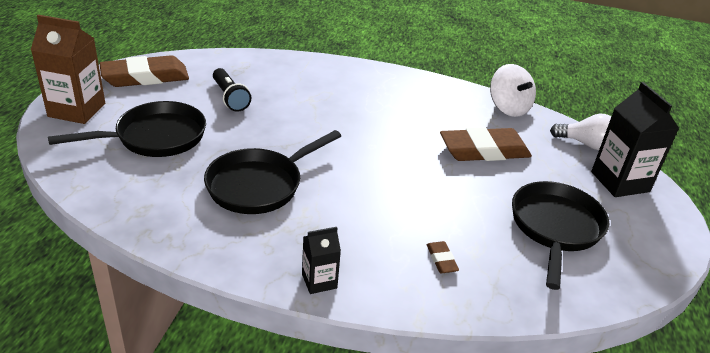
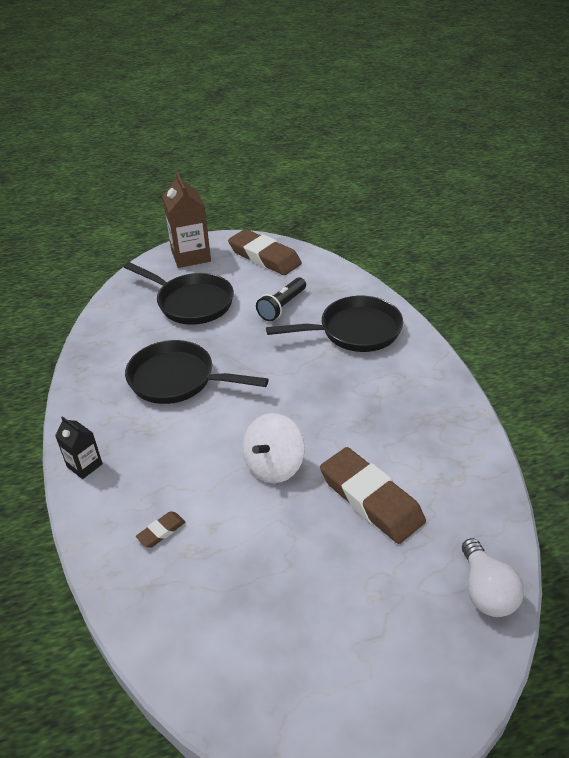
camera: 65 degrees right, 5 degrees up
white spinning top [490,64,536,117] -> white spinning top moved to [242,413,305,483]
black pan [512,181,609,290] -> black pan moved to [266,296,403,352]
black carton [591,82,679,197] -> none

